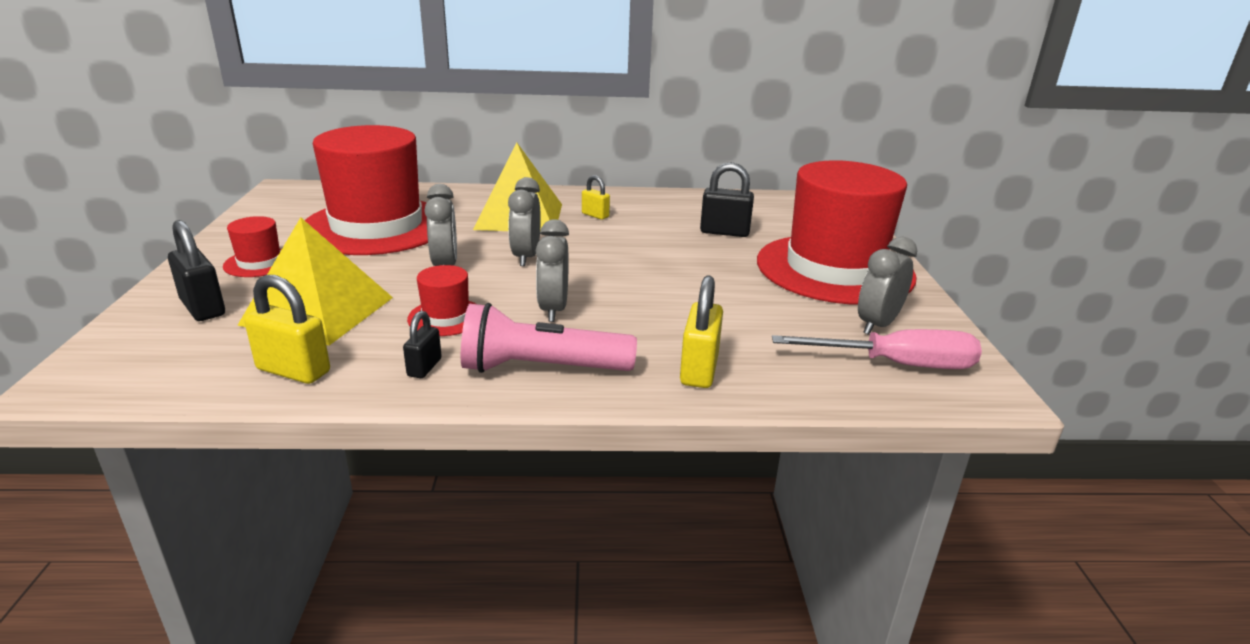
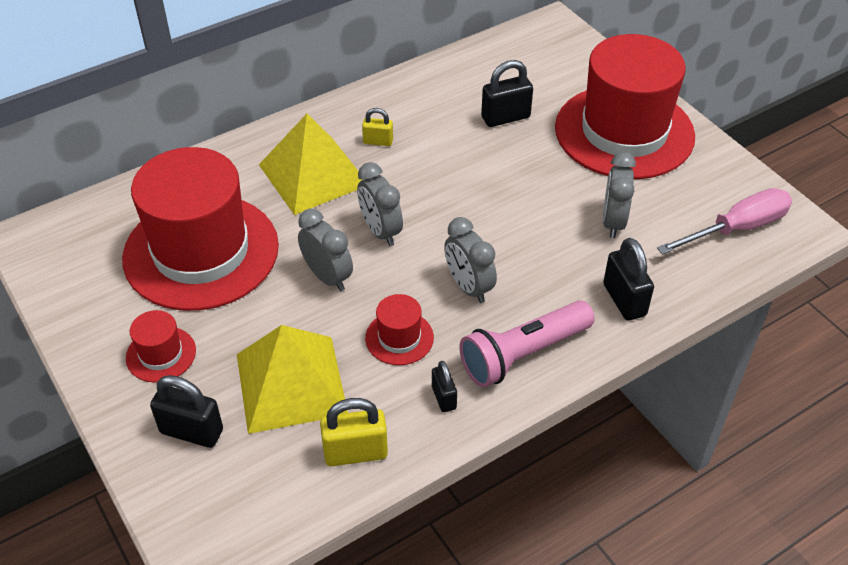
camera: 30 degrees left, 20 degrees up
yellow padlock [680,275,723,388] -> black padlock [603,238,654,321]
grey clock [858,237,917,335] -> grey clock moved to [603,152,636,238]

